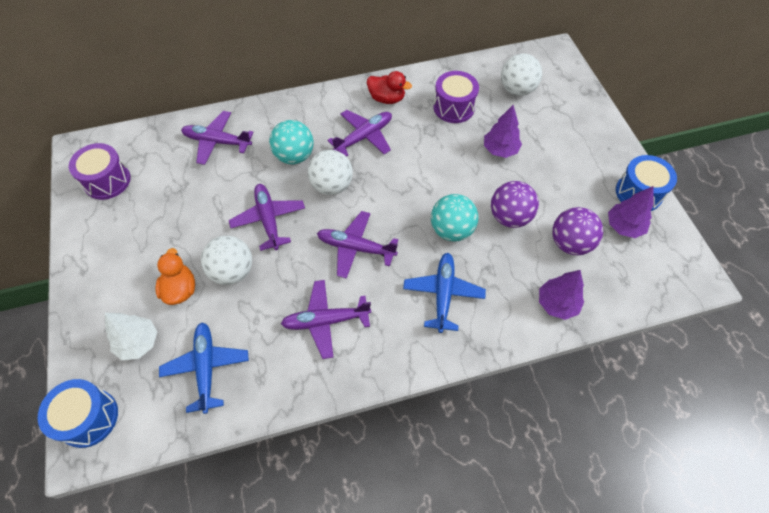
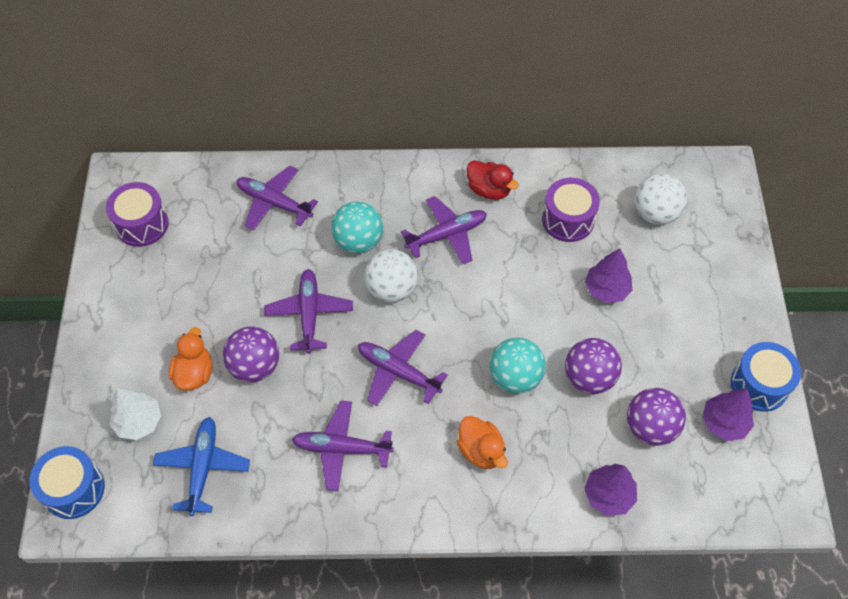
camera: 15 degrees right, 0 degrees up
white ball [201,236,252,285] -> purple ball [223,327,279,382]
blue plane [403,253,486,333] -> orange duck [457,416,508,469]

